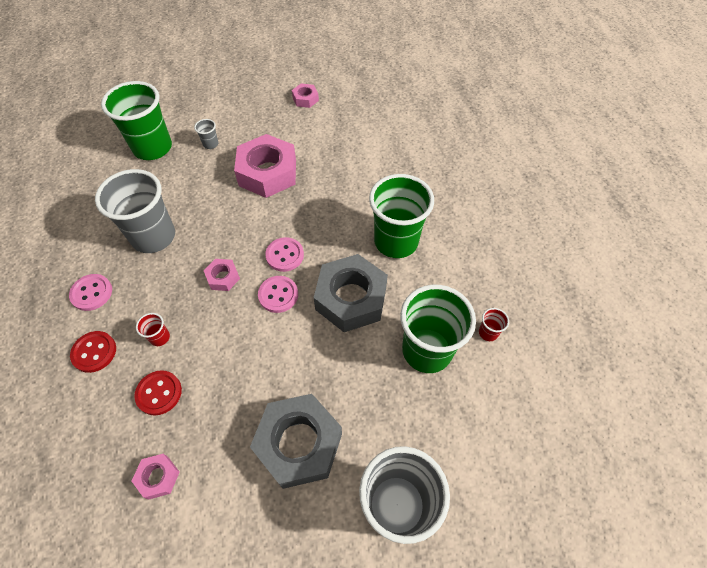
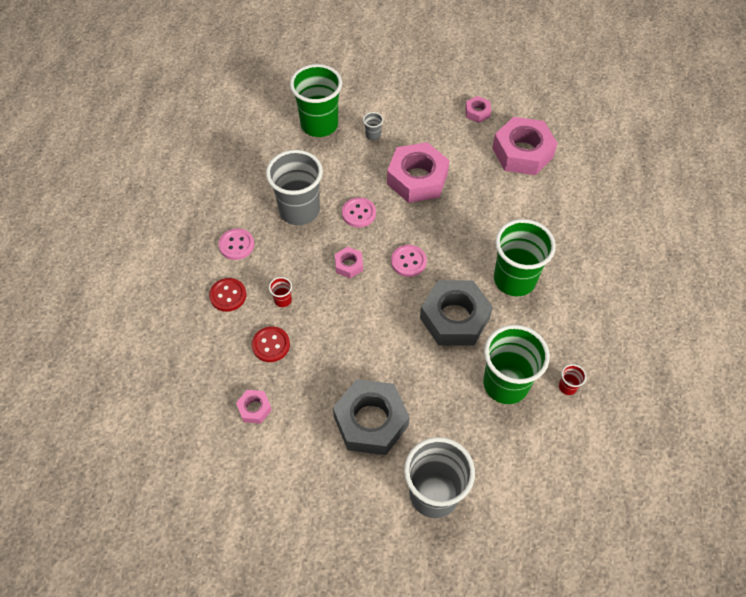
camera: 20 degrees right, 0 degrees up
pink button [258,276,298,313] -> pink button moved to [342,197,376,228]
none -> pink nut [492,117,558,175]

